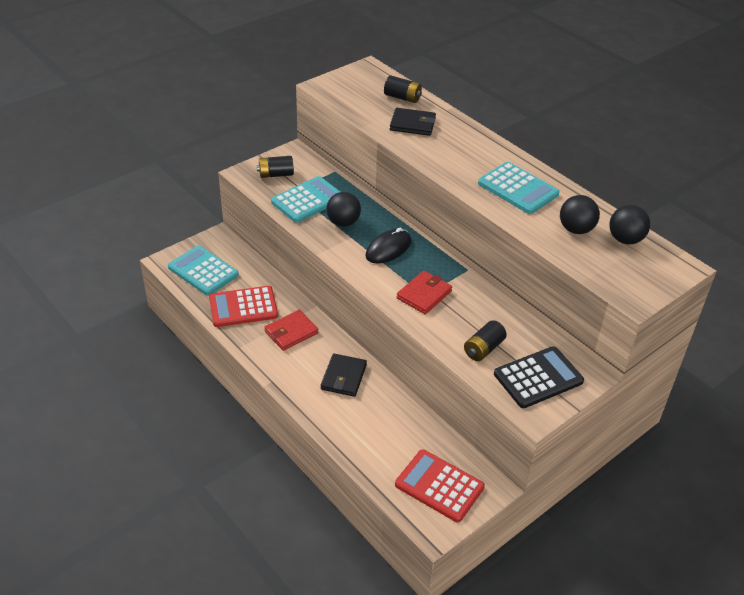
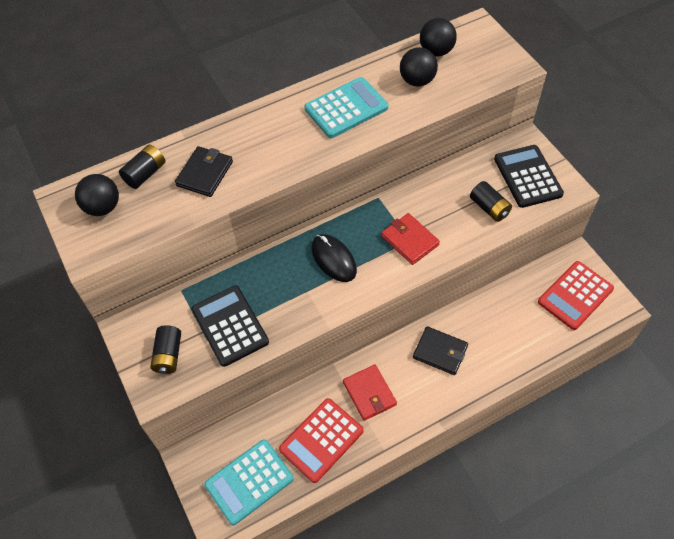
camera: 75 degrees left, 15 degrees up
red calculator [209,286,278,327] -> red calculator turned 45 degrees clockwise [279,398,364,483]
turquoise calculator [271,176,340,223] -> black calculator [192,286,269,367]
black ball [326,192,361,227] -> black ball moved to [75,174,119,216]

